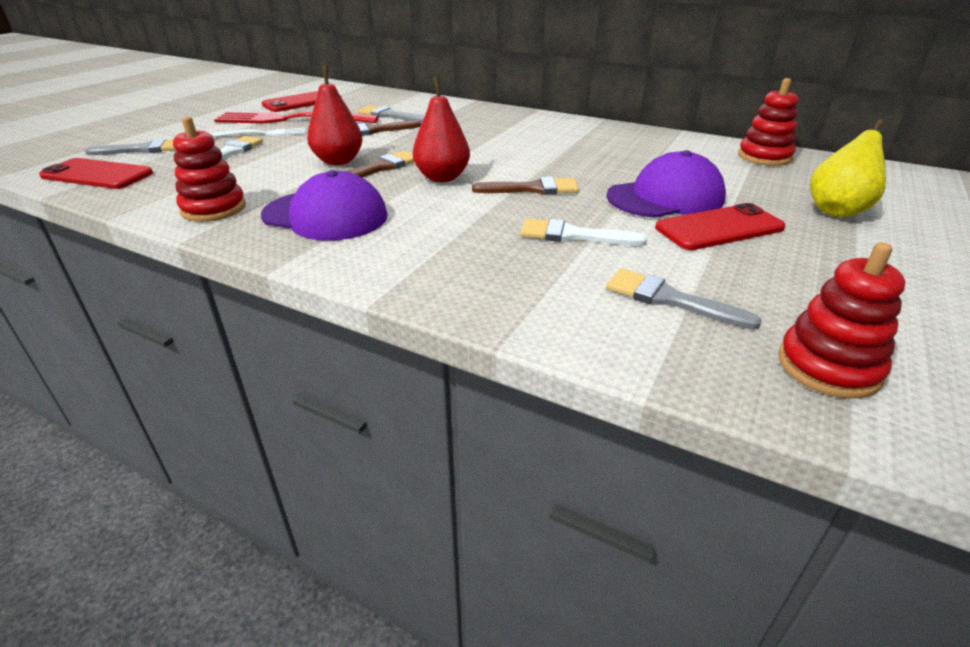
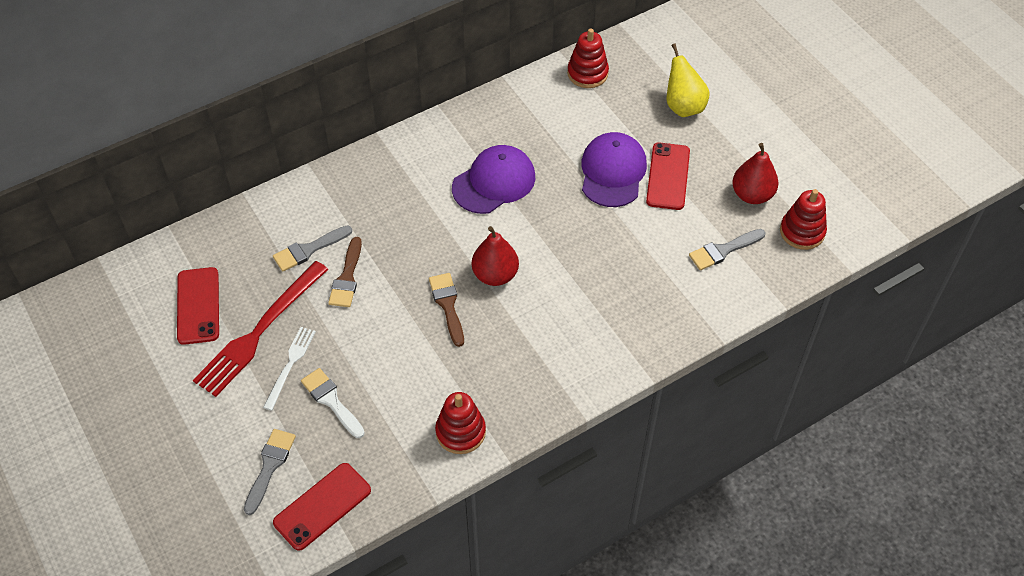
camera: 60 degrees left, 20 degrees up
purple cap [261,170,388,241] -> purple cap moved to [452,145,535,214]
red pear [307,65,363,165] -> red pear moved to [732,143,779,204]
brown brush [472,177,579,194] -> none
white brush [520,218,647,246] -> none

